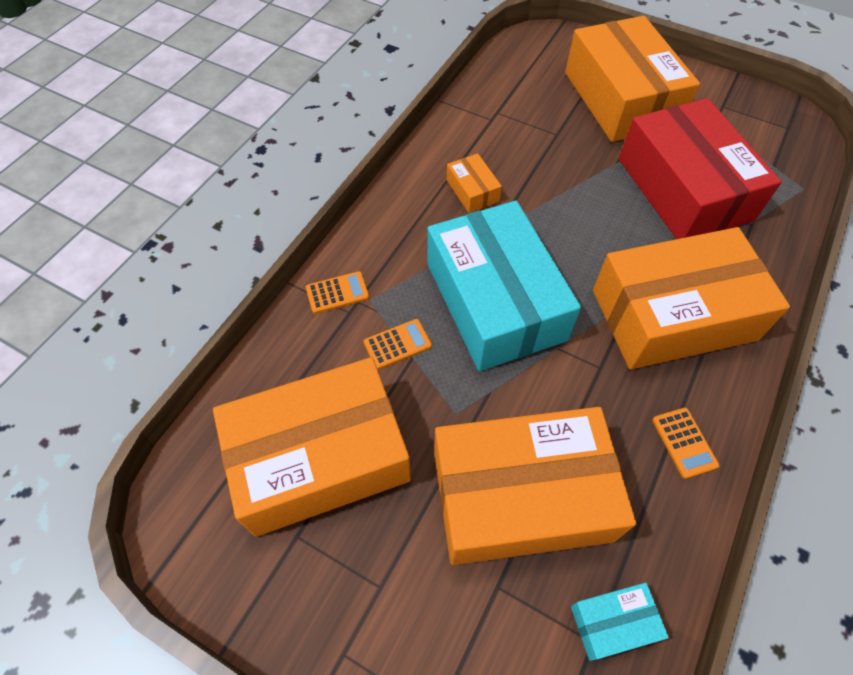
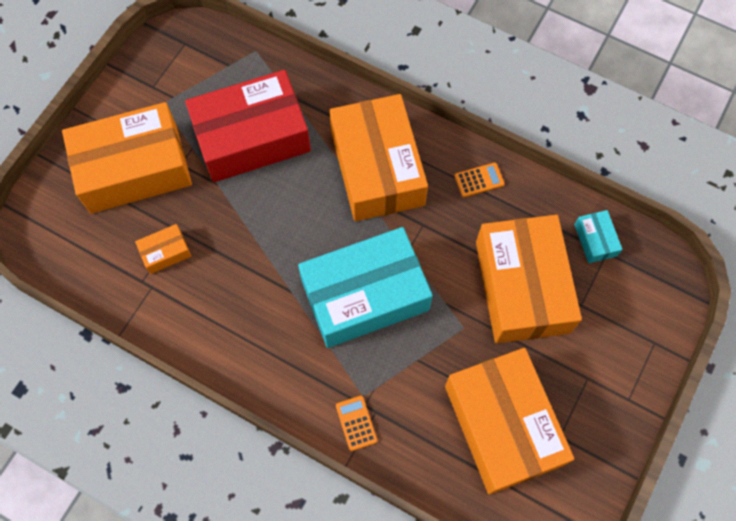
camera: 90 degrees left, 10 degrees up
orange calculator [363,319,432,370] -> none
orange box [447,153,502,213] -> orange box moved to [135,224,191,274]

